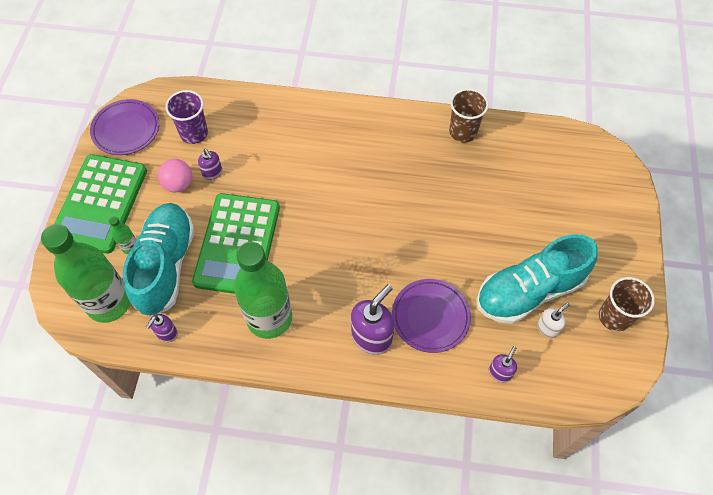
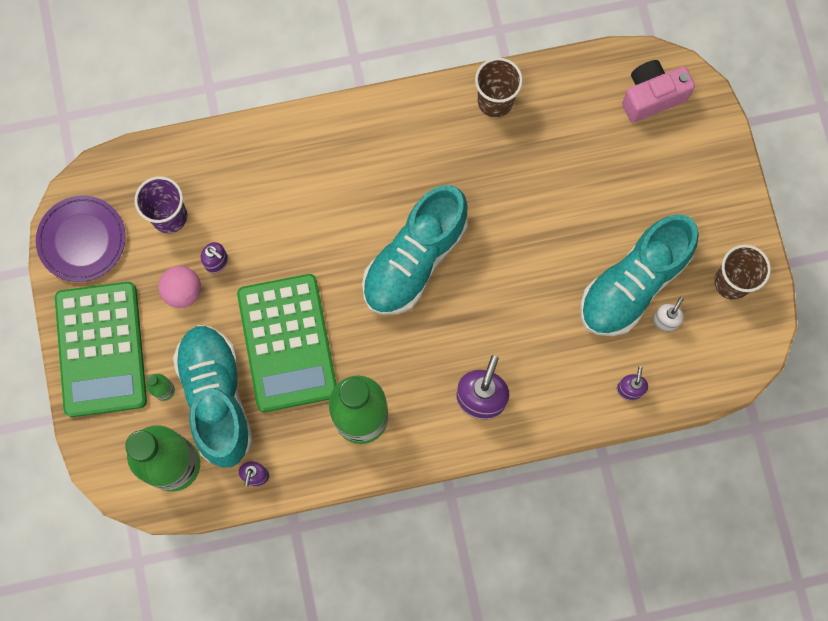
camera: 20 degrees left, 15 degrees up
purple plate [392,279,471,353] -> none
none -> turquoise shoe [362,185,468,315]
none -> pink camera [622,60,695,123]

